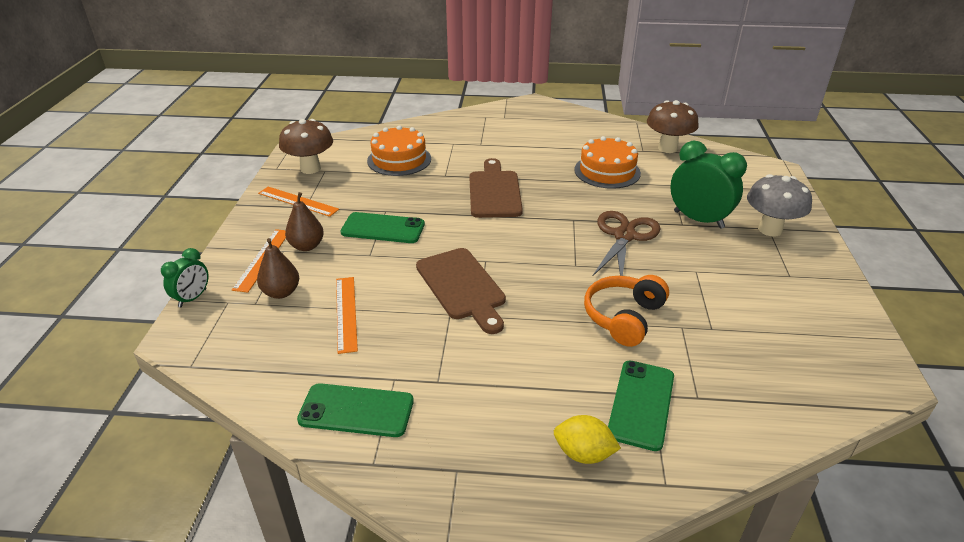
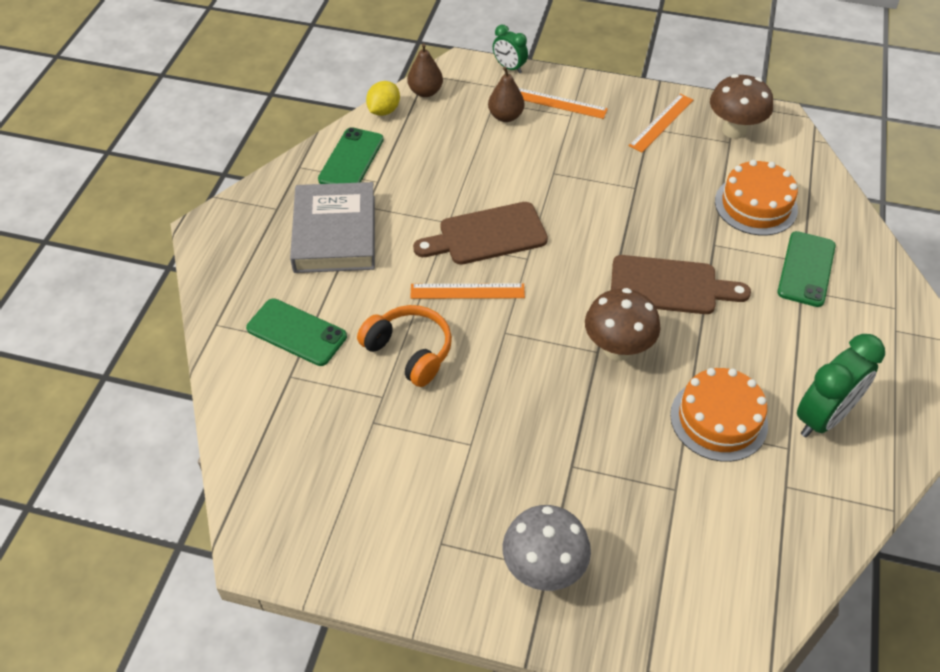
camera: 100 degrees right, 15 degrees up
brown pear [285,192,324,251] -> brown pear moved to [407,43,443,97]
orange ruler [336,277,358,354] -> orange ruler moved to [410,283,525,299]
green phone [341,212,425,243] -> green phone moved to [777,231,836,307]
yellow lemon [554,415,621,464] -> yellow lemon moved to [366,81,400,116]
brown scissors [592,211,661,277] -> none
brown mushroom [647,100,699,153] -> brown mushroom moved to [585,288,661,361]
green clock [670,141,747,229] -> green clock moved to [797,334,885,437]
none -> grey book [290,182,375,273]

